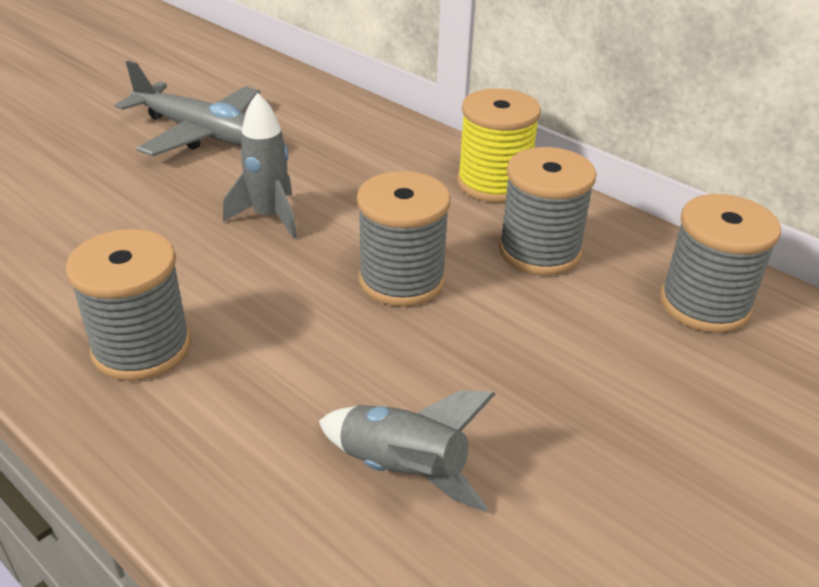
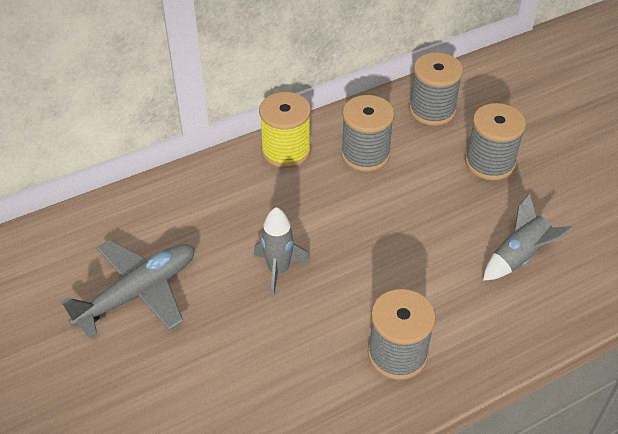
camera: 70 degrees left, 10 degrees up
grey spool [357,171,451,307] -> grey spool moved to [465,103,526,180]

